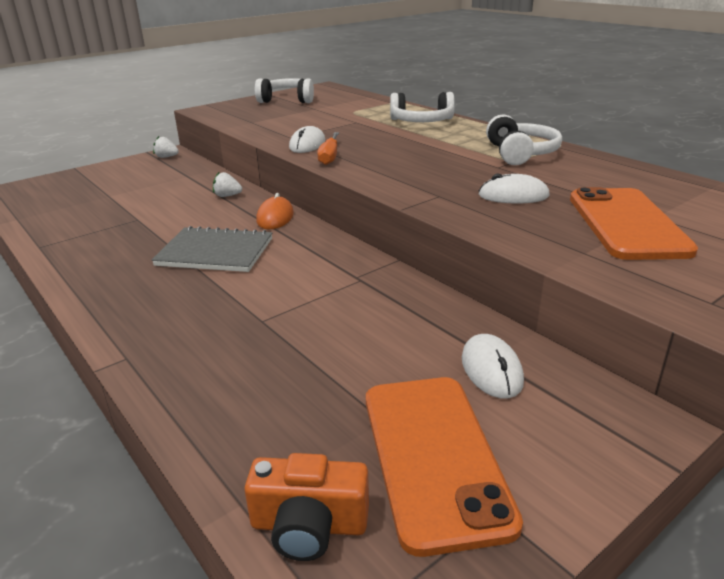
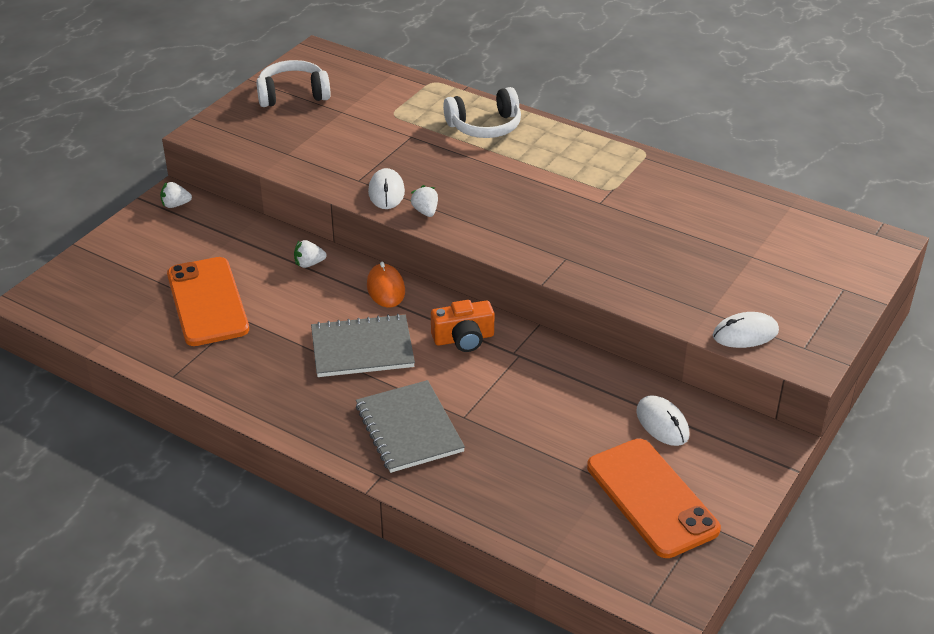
camera: 20 degrees left, 10 degrees up
orange camera [245,453,369,561] -> orange camera moved to [431,300,494,352]
orange screwdriver [317,132,339,165] -> white strawberry [410,185,438,217]
white mouse [479,174,549,204] -> white mouse moved to [713,312,779,348]
white headphones [486,114,562,165] -> none
orange phone [570,187,698,260] -> orange phone moved to [167,257,249,346]
none -> grey notebook [356,380,465,473]

